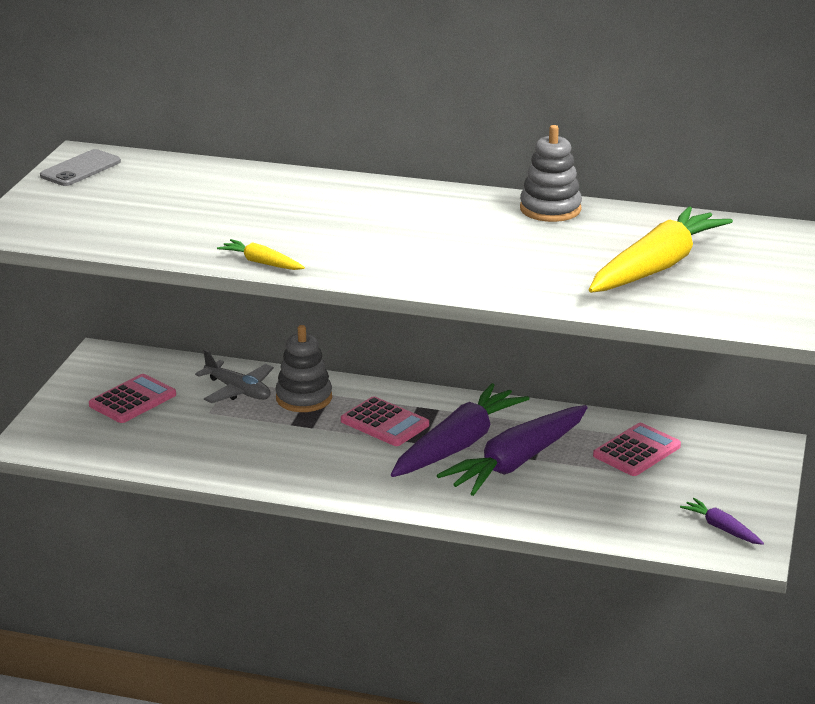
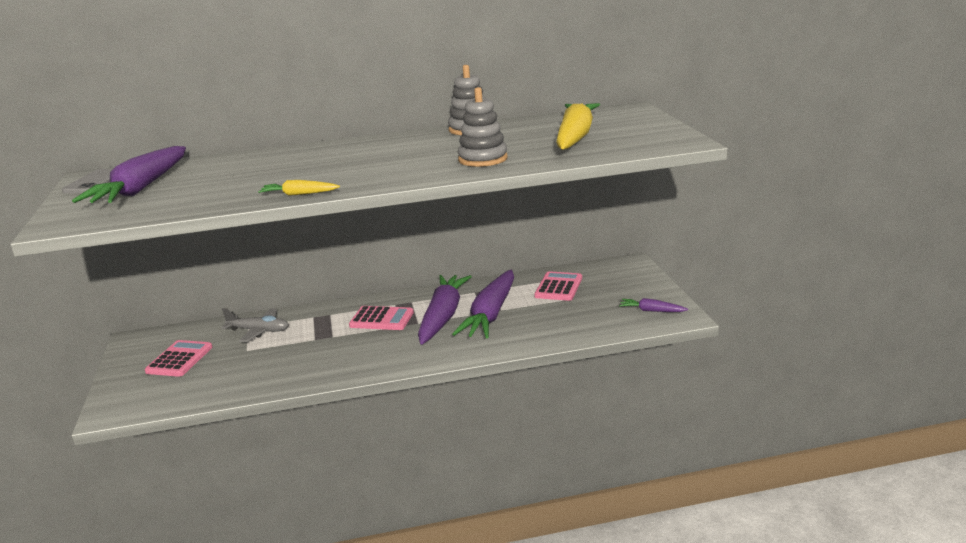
camera: 25 degrees left, 5 degrees down
grey stacking toy [275,325,332,412] -> grey stacking toy moved to [458,87,508,167]
none -> purple carrot [72,146,186,203]

